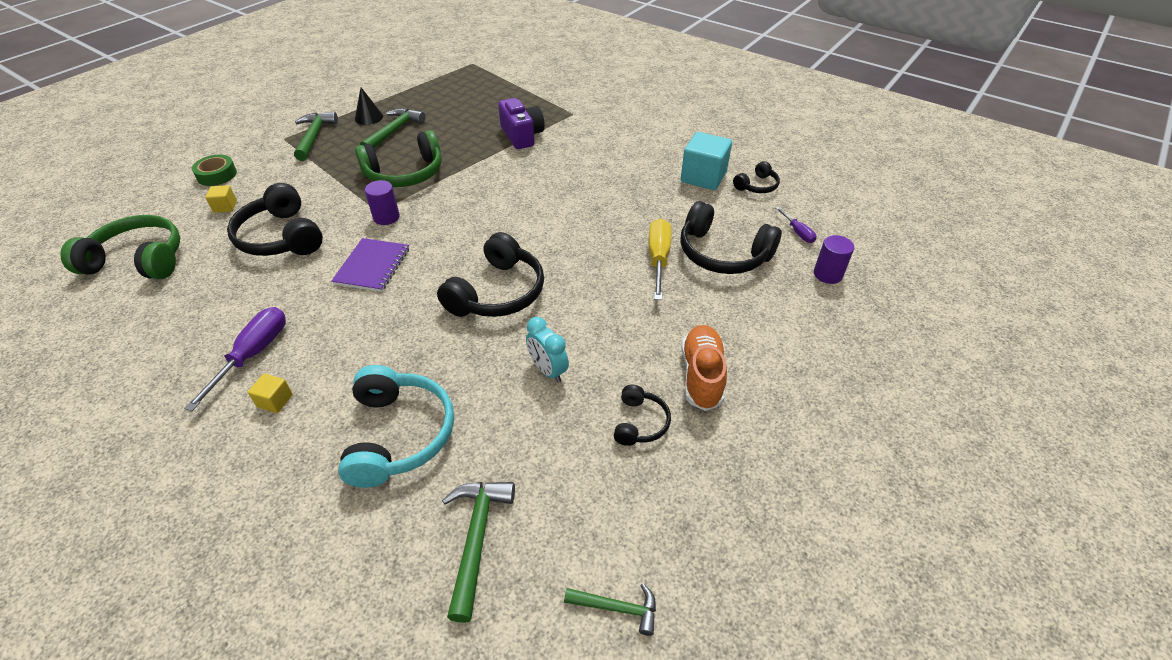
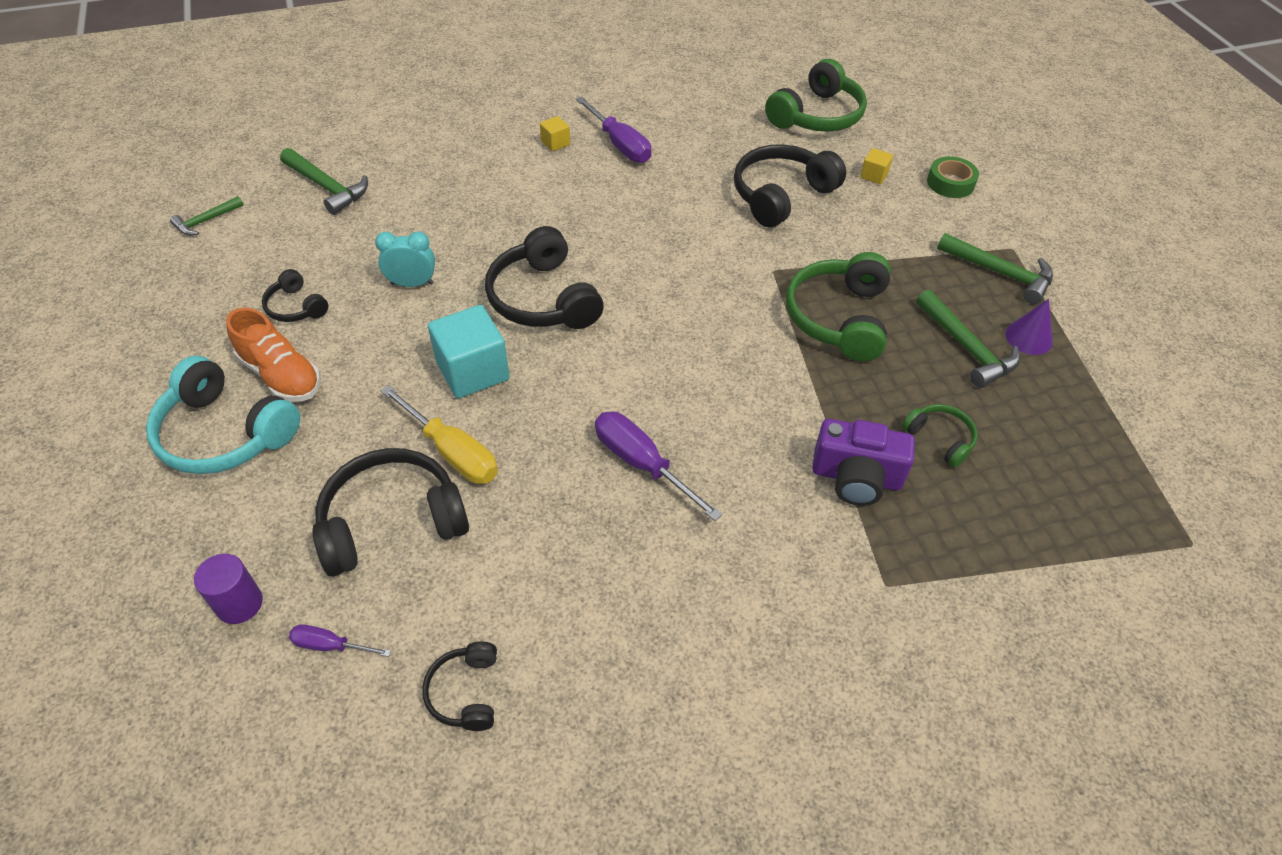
camera: 125 degrees right, 5 degrees up
black headphones [227,183,323,256] -> black headphones turned 45 degrees counterclockwise [734,144,846,227]
purple notebook [332,238,409,292] -> none
turquoise headphones [338,365,454,488] -> turquoise headphones moved to [146,356,300,474]
black cone [355,88,383,125] -> purple cone [1005,299,1052,355]
purple cylinder [365,180,400,225] -> none
turquoise cube [681,132,732,190] -> turquoise cube moved to [428,305,510,398]
none -> purple screwdriver [595,412,723,521]
none -> green headphones [902,404,978,468]

